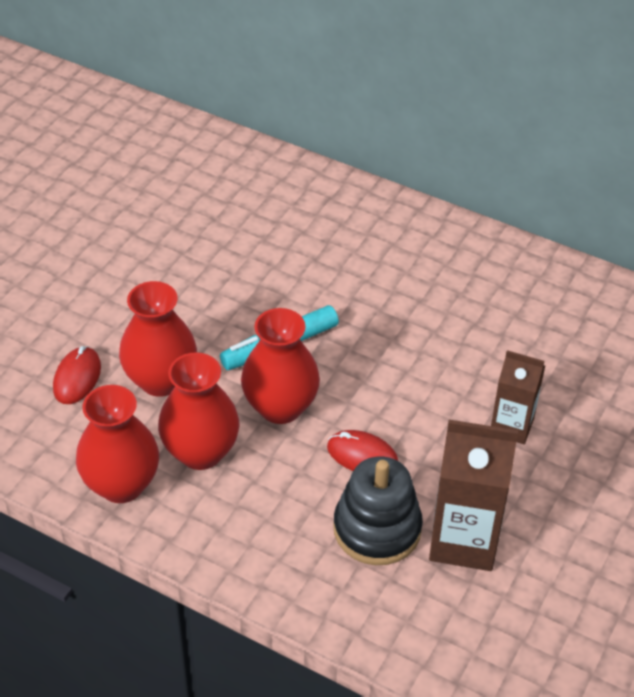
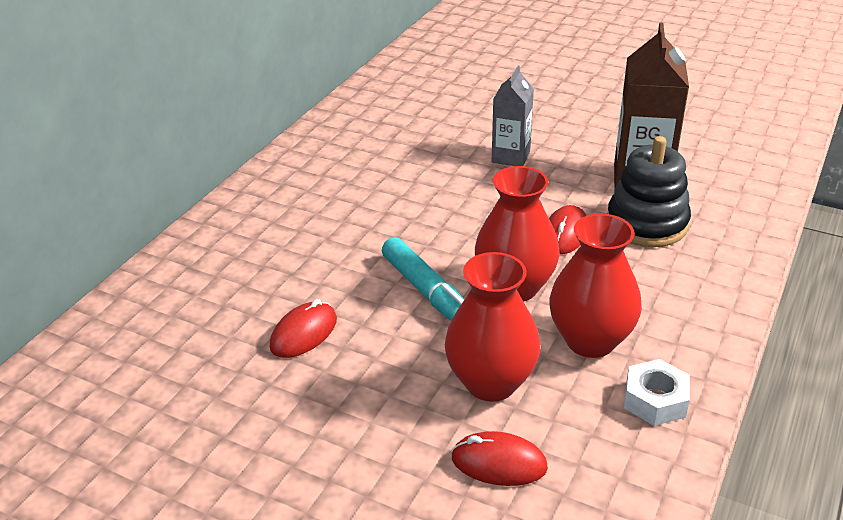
camera: 90 degrees left, 10 degrees down
red vase [76,385,159,503] -> white nut [624,359,690,426]
brown carton [491,350,545,444] -> grey carton [492,66,534,166]
none -> red mouse [270,299,337,358]

